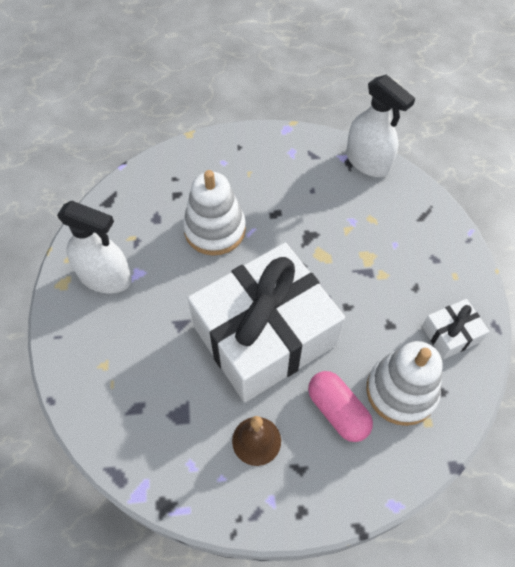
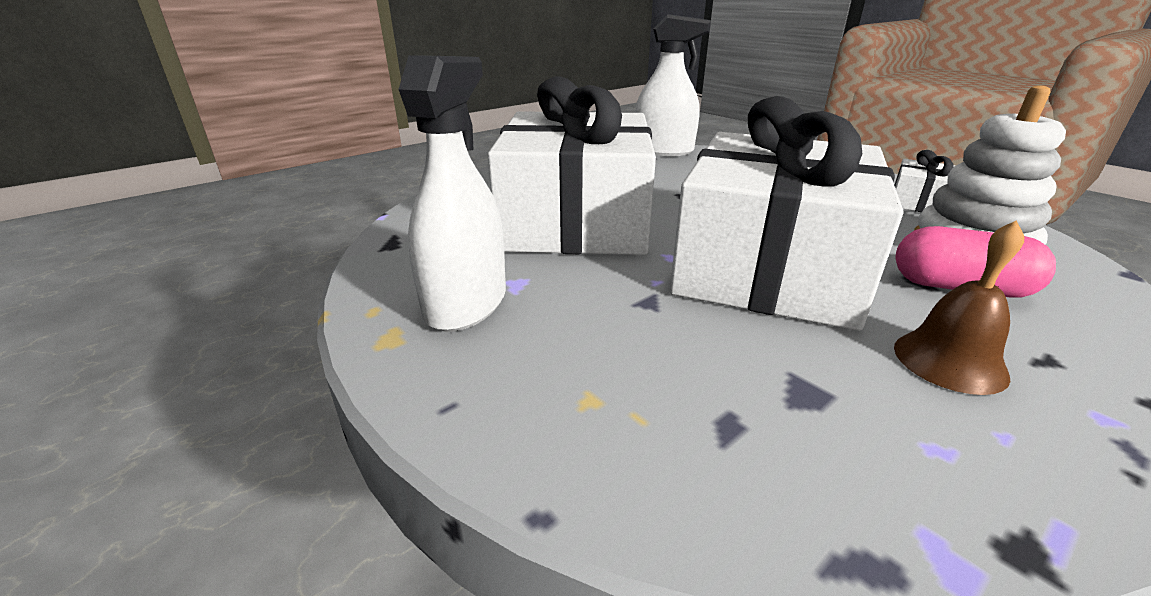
camera: 35 degrees left, 30 degrees down
white spray bottle [57,200,132,293] -> white spray bottle turned 60 degrees counterclockwise [398,55,506,332]
white stacking toy [183,170,246,256] -> white gift [488,76,656,255]

